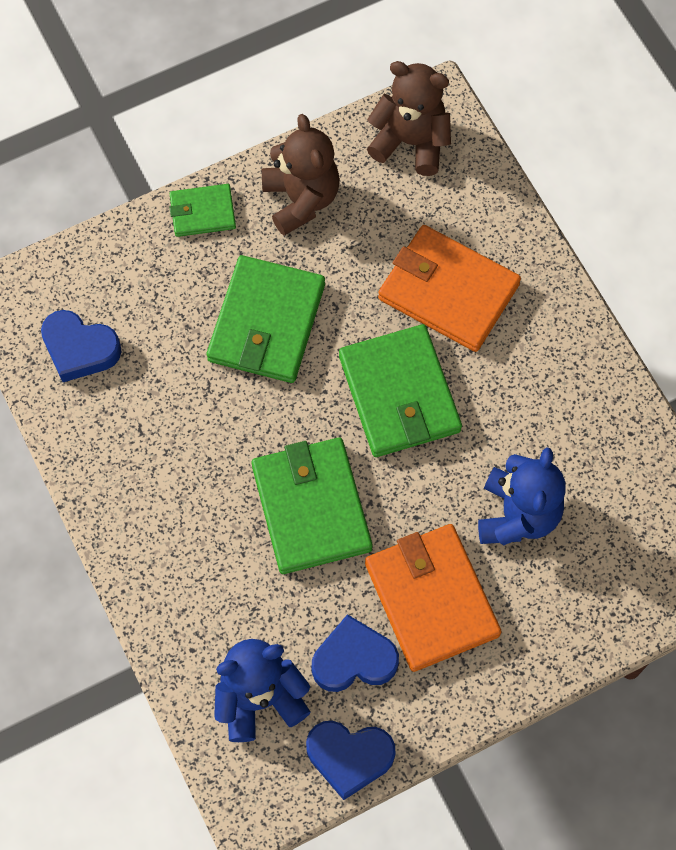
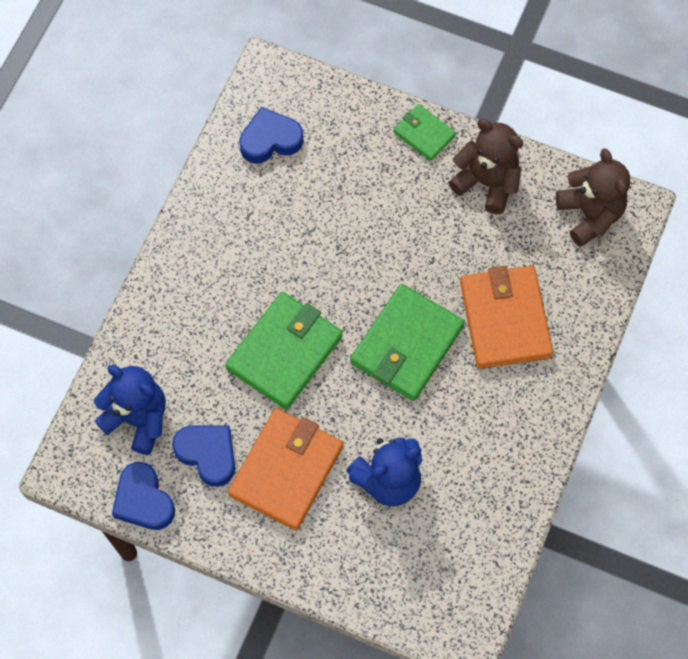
camera: 50 degrees right, 0 degrees up
blue heart [41,310,122,382] -> blue heart turned 90 degrees clockwise [239,107,304,163]
green wallet [207,255,325,383] -> none
brown teddy bear [262,114,340,236] -> brown teddy bear turned 90 degrees counterclockwise [448,119,523,214]

